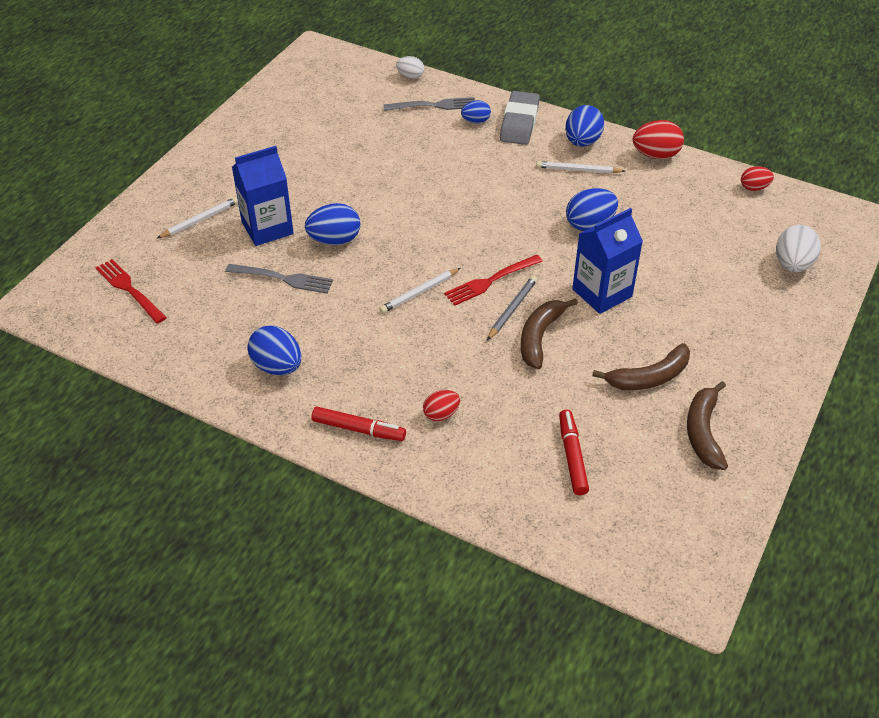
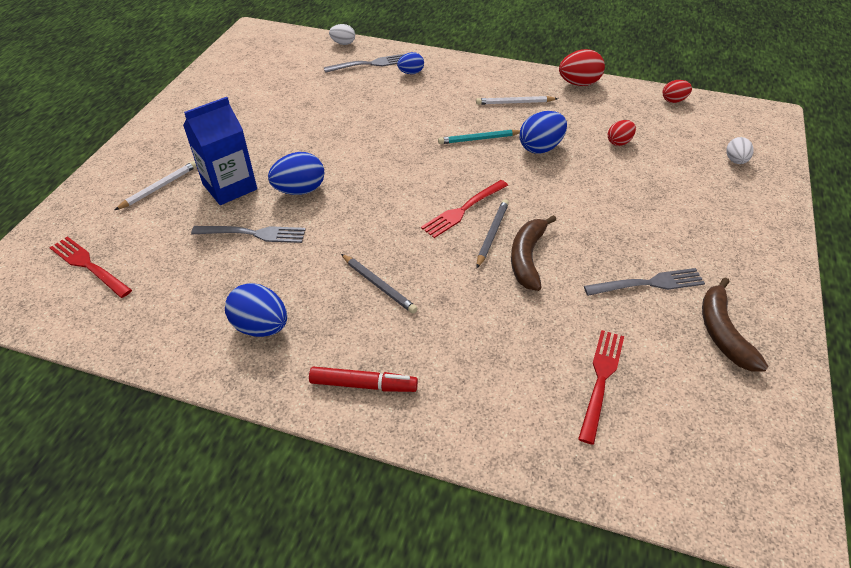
camera: 10 degrees left, 0 degrees up
white pencil [379,268,461,313] -> none
red egg [423,390,460,421] -> red egg moved to [608,120,636,146]
grey eraser [500,91,540,145] -> none
red marker [559,410,589,495] -> red fork [578,330,624,445]
blue egg [565,105,604,147] -> none
blue carton [572,208,643,314] -> none
brown banana [592,343,690,390] -> grey fork [584,268,705,296]
white egg [776,225,821,272] -> white egg [726,137,754,164], size x0.61
none -> grey pencil [341,254,418,314]
none -> turquoise pencil [438,129,520,144]

